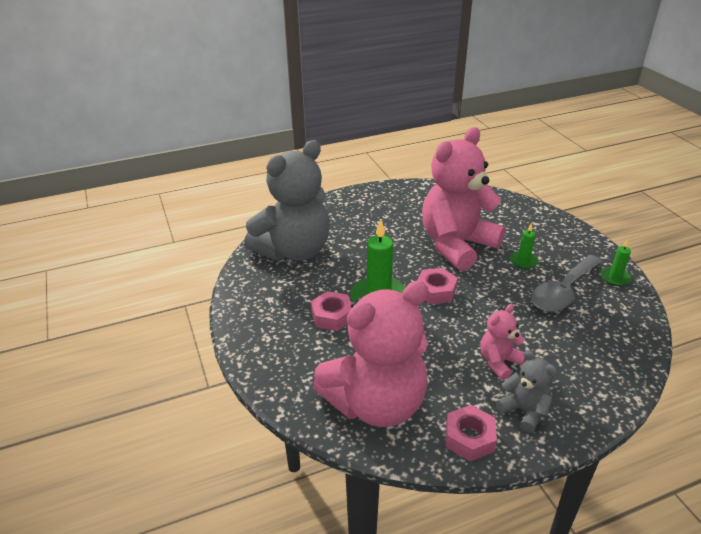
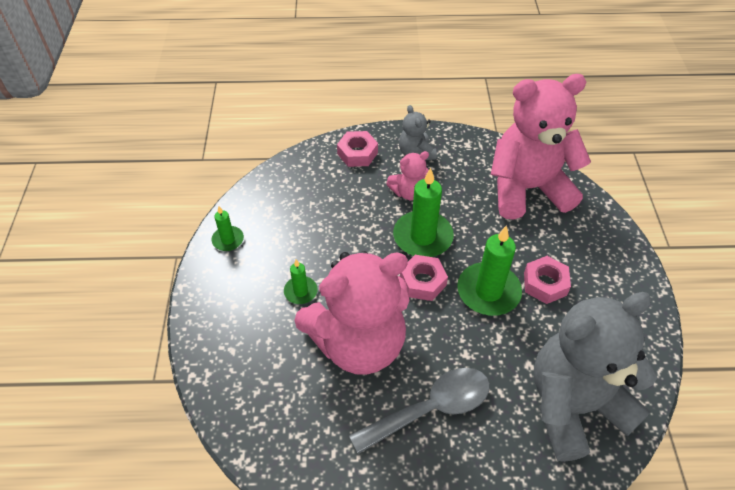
camera: 160 degrees left, 15 degrees up
pink nut [446,405,497,461] -> pink nut moved to [337,131,378,167]
grey spoon [531,255,603,312] -> grey spoon moved to [349,368,490,454]
none -> green candle [393,168,454,257]

